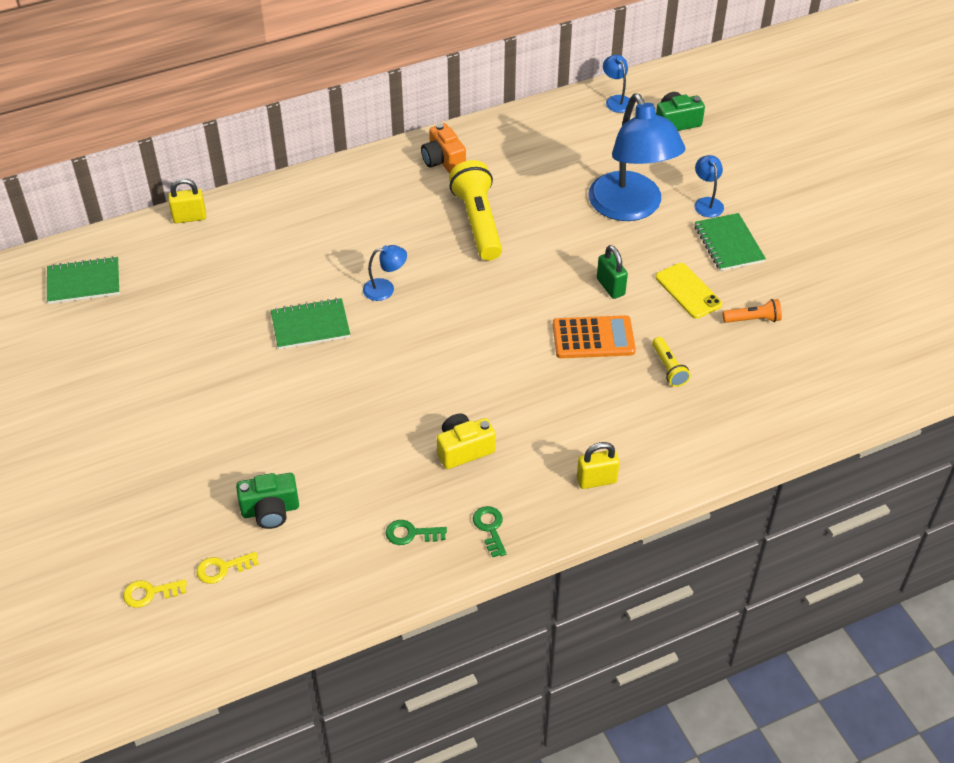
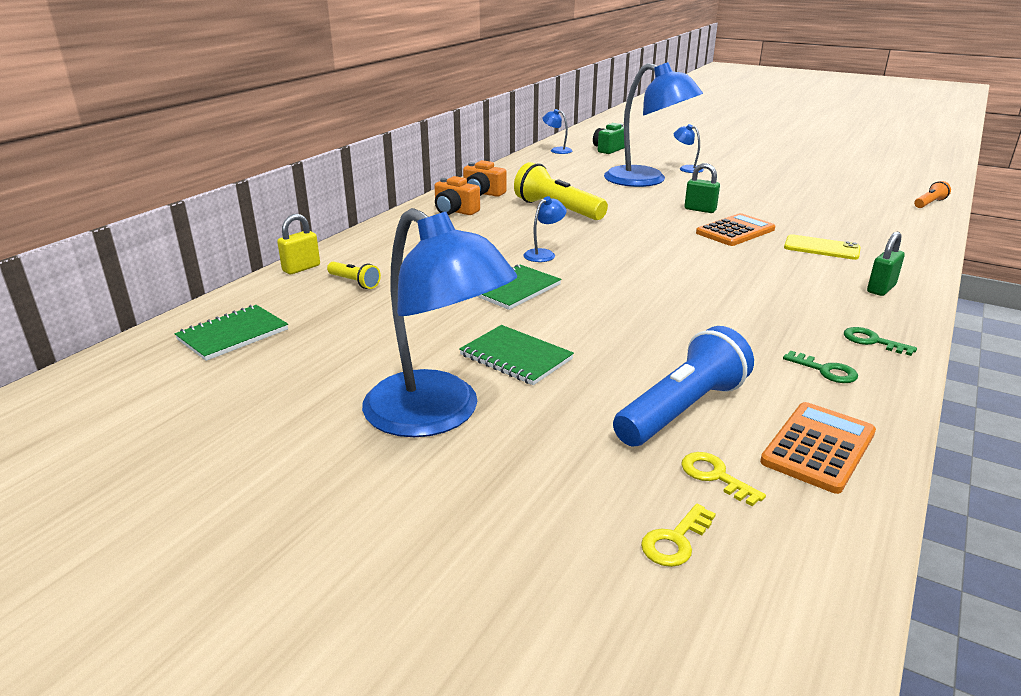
camera: 35 degrees left, 20 degrees down
yellow key [196,552,259,584] -> yellow key turned 105 degrees clockwise [681,452,766,506]
green camera [236,473,299,529] -> blue flashlight [613,326,754,446]
green key [386,520,447,545] -> green key turned 105 degrees counterclockwise [783,351,858,383]
yellow camera [437,413,496,469] -> none
yellow padlock [577,442,620,489] -> green padlock [867,232,905,296]
yellow flashlight [652,337,690,387] -> yellow flashlight moved to [327,262,381,289]
yellow phone [655,263,722,319] -> yellow phone moved to [784,234,861,260]
green notebook [695,213,766,271] -> green notebook moved to [459,325,574,385]
orange flashlight [723,299,782,323] -> orange flashlight moved to [914,181,951,208]
none -> blue lamp [362,208,517,437]
none -> orange camera [434,176,480,215]
none -> orange calculator [760,402,876,494]

